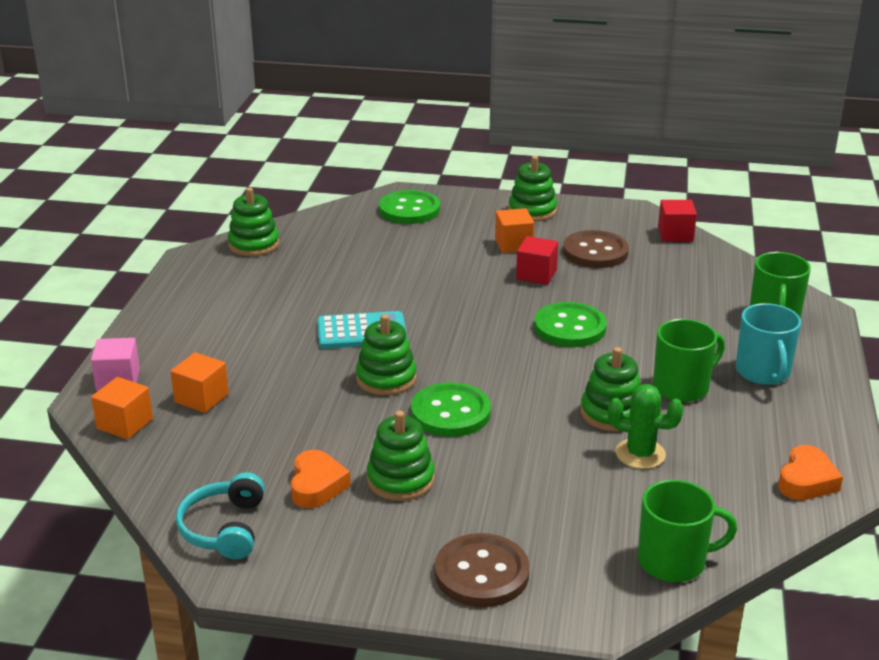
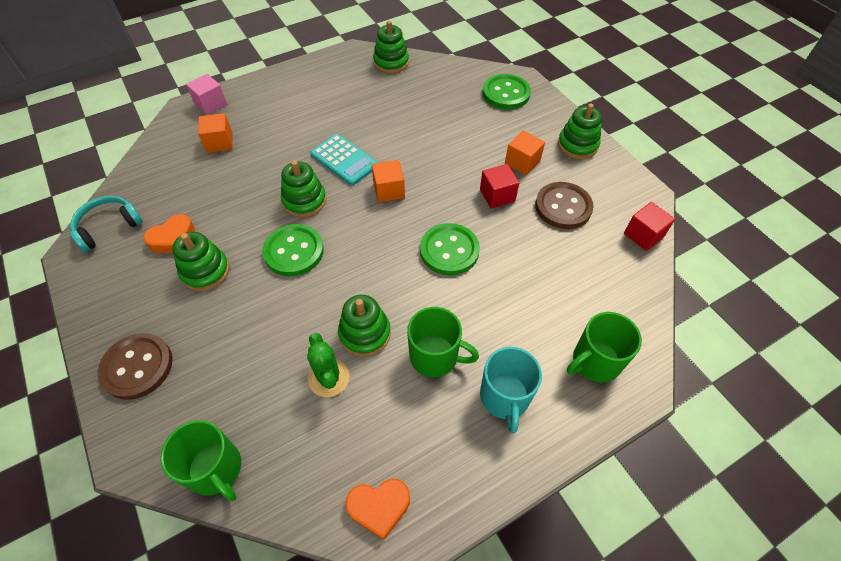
camera: 50 degrees right, 25 degrees up
orange cube [91,377,153,440] -> orange cube moved to [372,160,405,202]
turquoise mug [735,303,801,385] -> turquoise mug turned 45 degrees counterclockwise [480,347,542,433]

